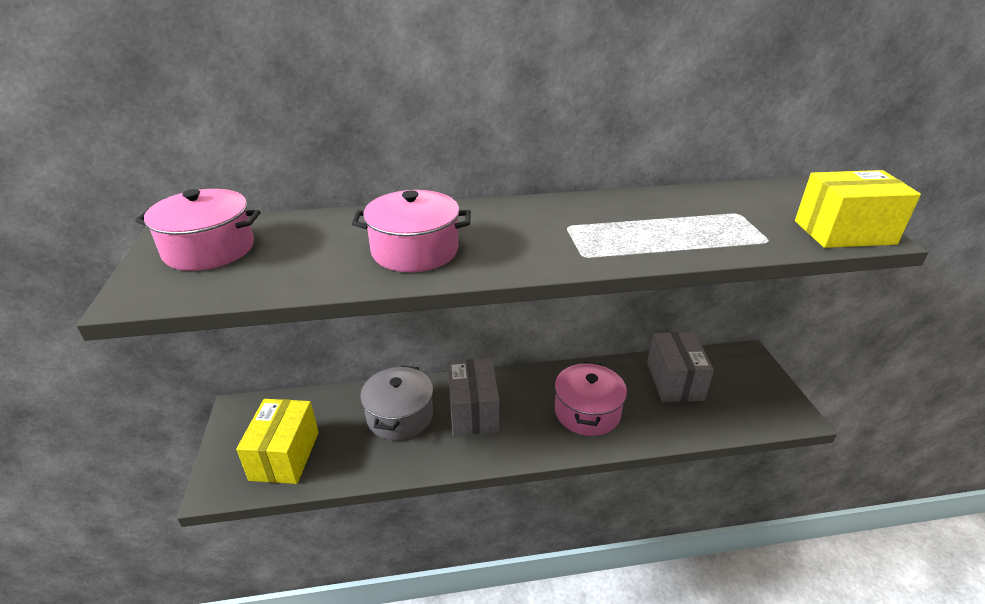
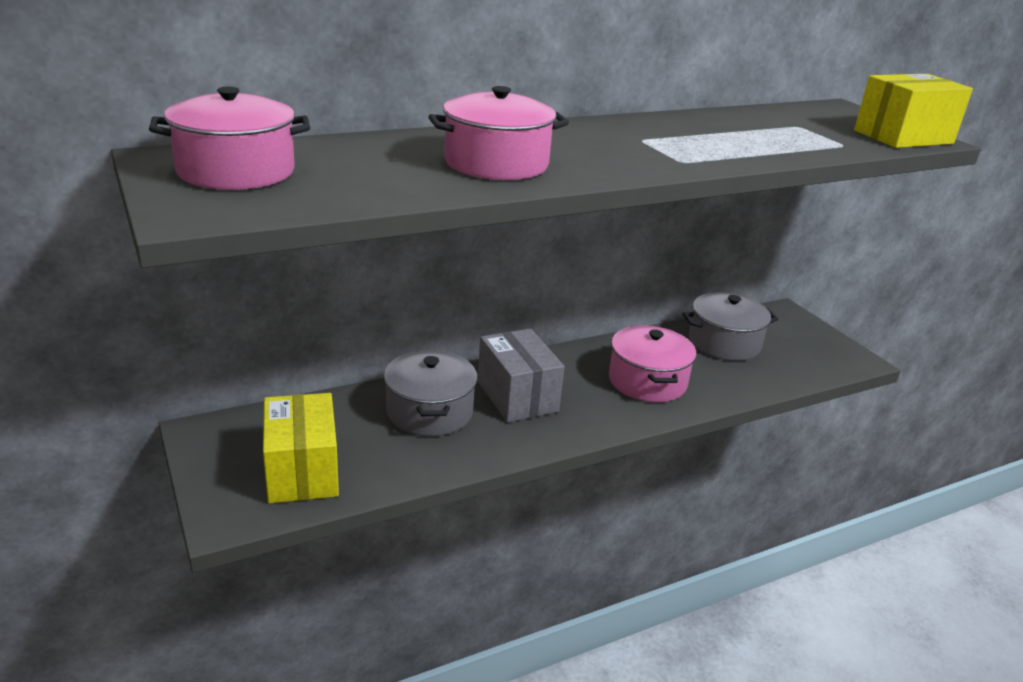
camera: 20 degrees left, 5 degrees down
grey box [647,332,714,402] -> grey pot [682,292,778,361]

